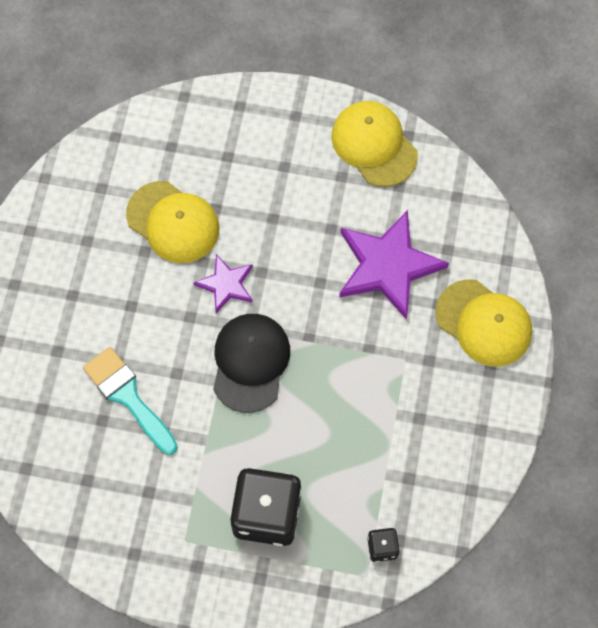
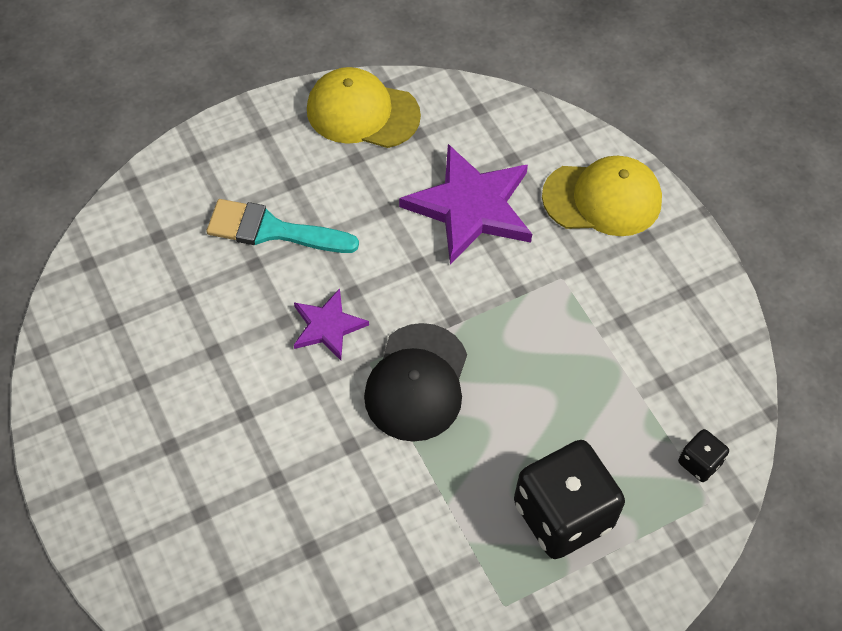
camera: 40 degrees left, 10 degrees down
turquoise brush [83,347,178,455] -> turquoise brush moved to [206,199,359,253]
yellow cap [126,181,219,263] -> none
black cap [213,314,290,413] -> black cap turned 135 degrees counterclockwise [364,323,467,442]

